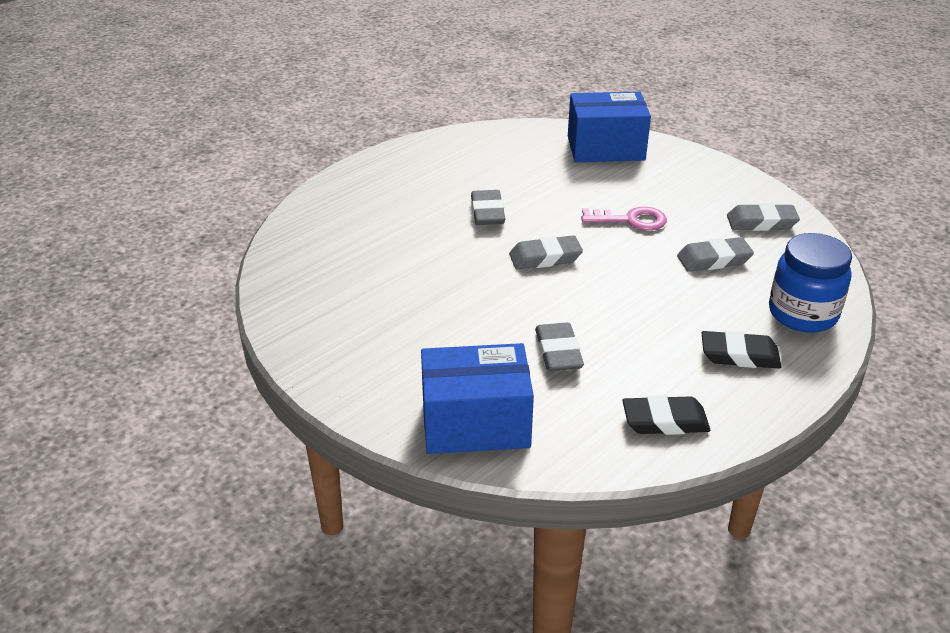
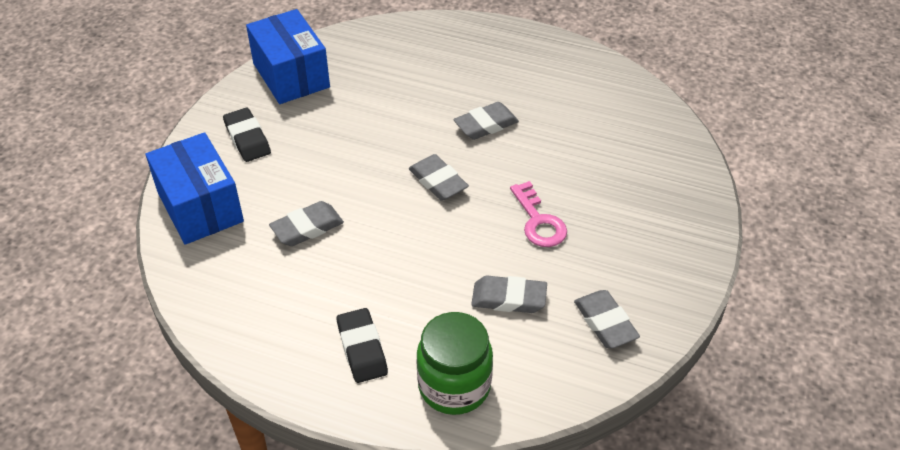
camera: 65 degrees right, 10 degrees up
blue box [568,91,651,162] -> blue box moved to [246,9,330,104]
black eraser [622,395,710,435] -> black eraser moved to [223,108,271,162]
grey eraser [677,237,754,272] -> grey eraser turned 45 degrees counterclockwise [471,276,547,313]
blue jar [769,233,852,333] -> green jar [416,312,493,415]

